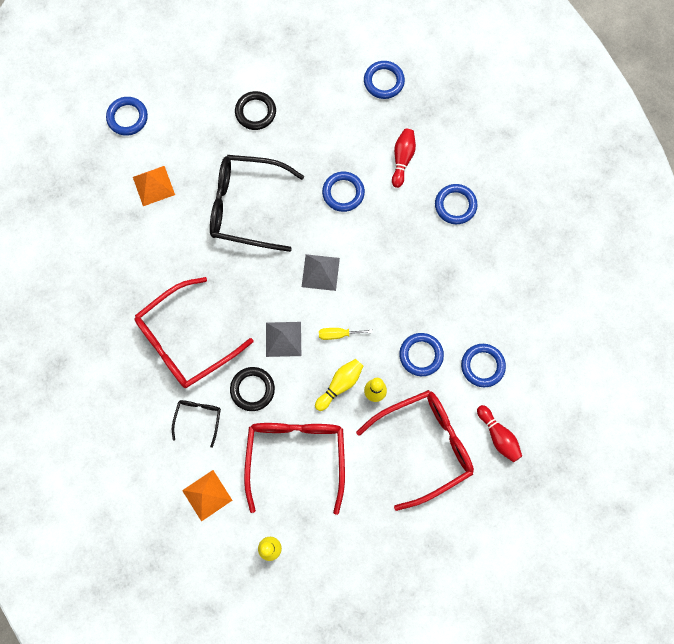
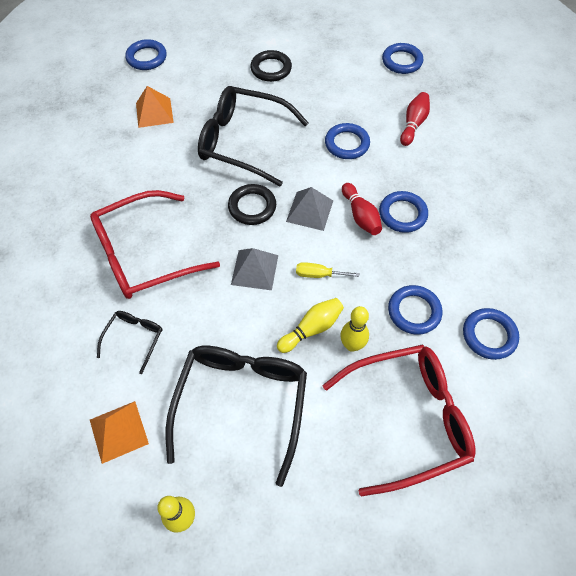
camera: 10 degrees right, 15 degrees down
black ring [230,367,275,411] -> black ring moved to [228,184,276,225]
red glasses [244,423,345,515] -> black glasses [165,346,307,487]
blue ring [435,184,478,224] -> blue ring moved to [379,191,428,233]
red bowling pin [477,405,522,462] -> red bowling pin moved to [342,183,382,235]

